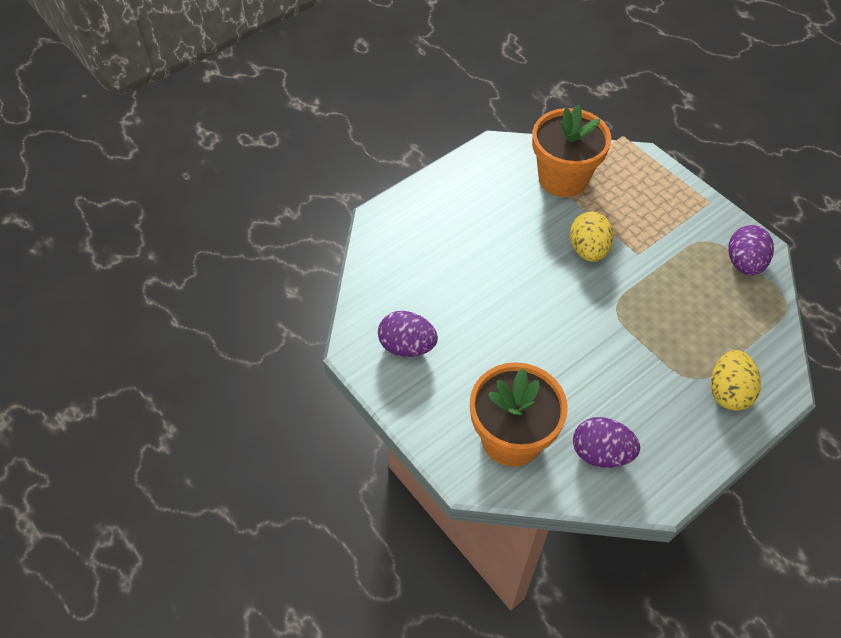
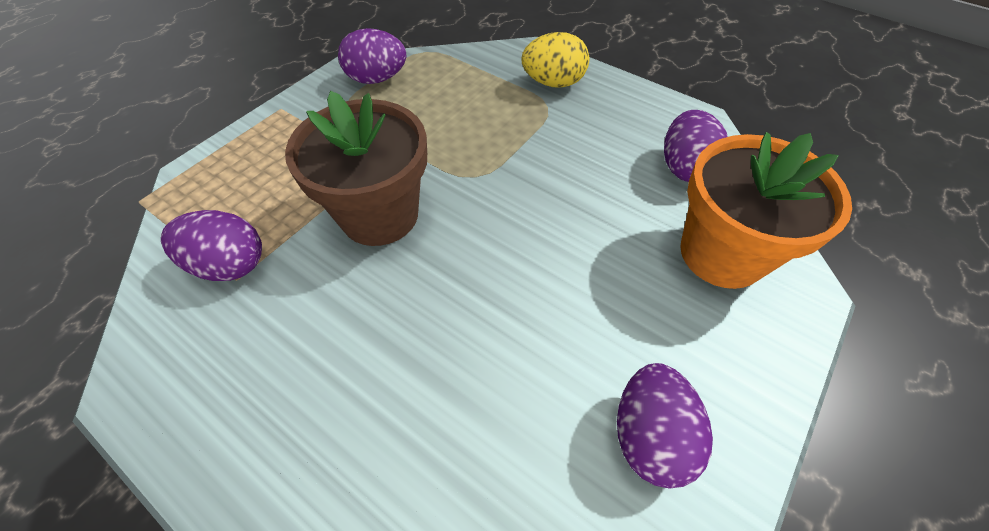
camera: 105 degrees left, 0 degrees up
orange flower pot [532,104,612,197] -> purple egg [161,210,262,281]
yellow egg [570,212,613,262] -> brown flower pot [285,91,427,246]

